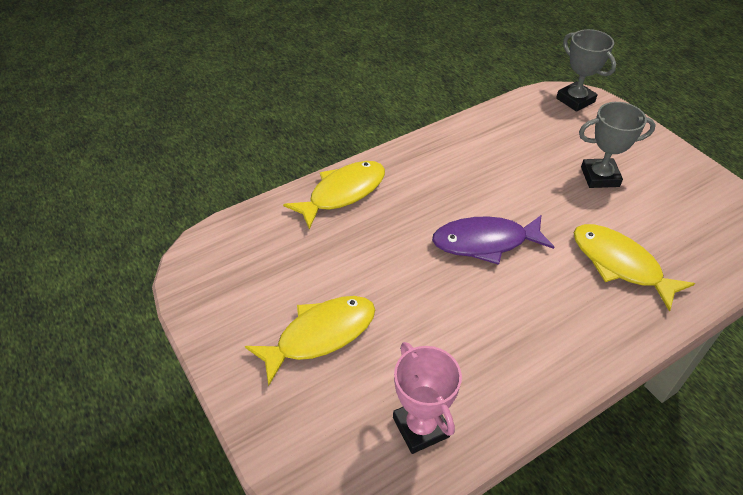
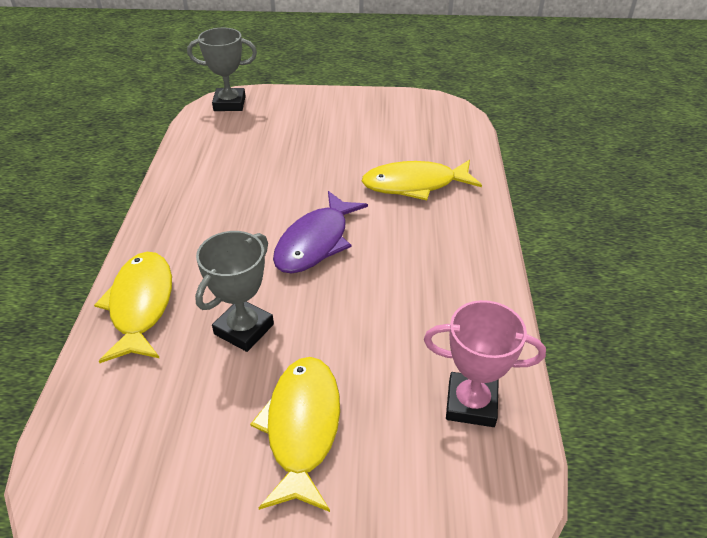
camera: 55 degrees left, 5 degrees down
grey trophy [579,102,656,188] -> grey trophy moved to [195,231,274,352]

